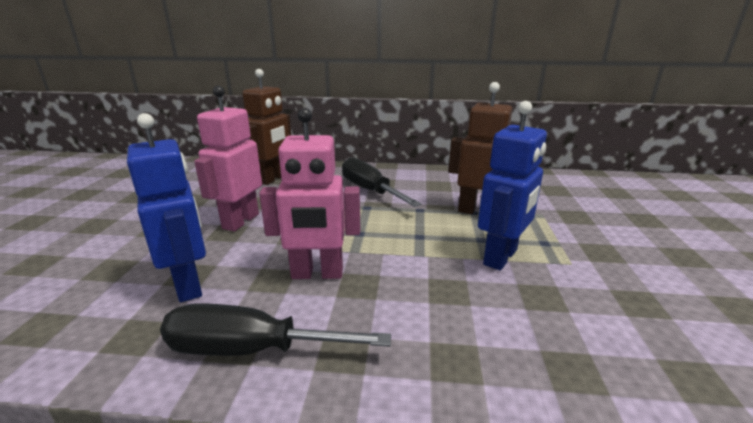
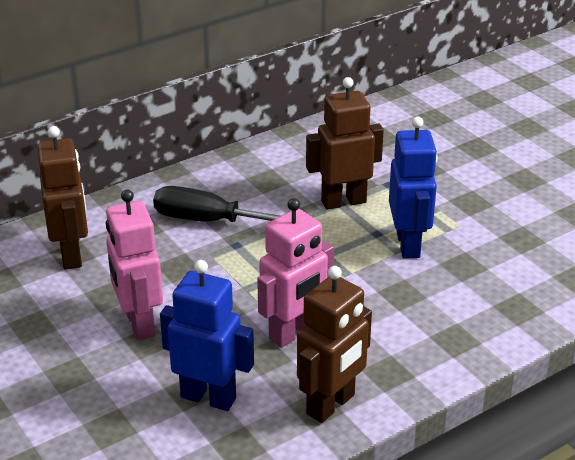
camera: 40 degrees left, 10 degrees up
black screwdriver [160,303,391,356] -> brown robot [297,266,372,423]

